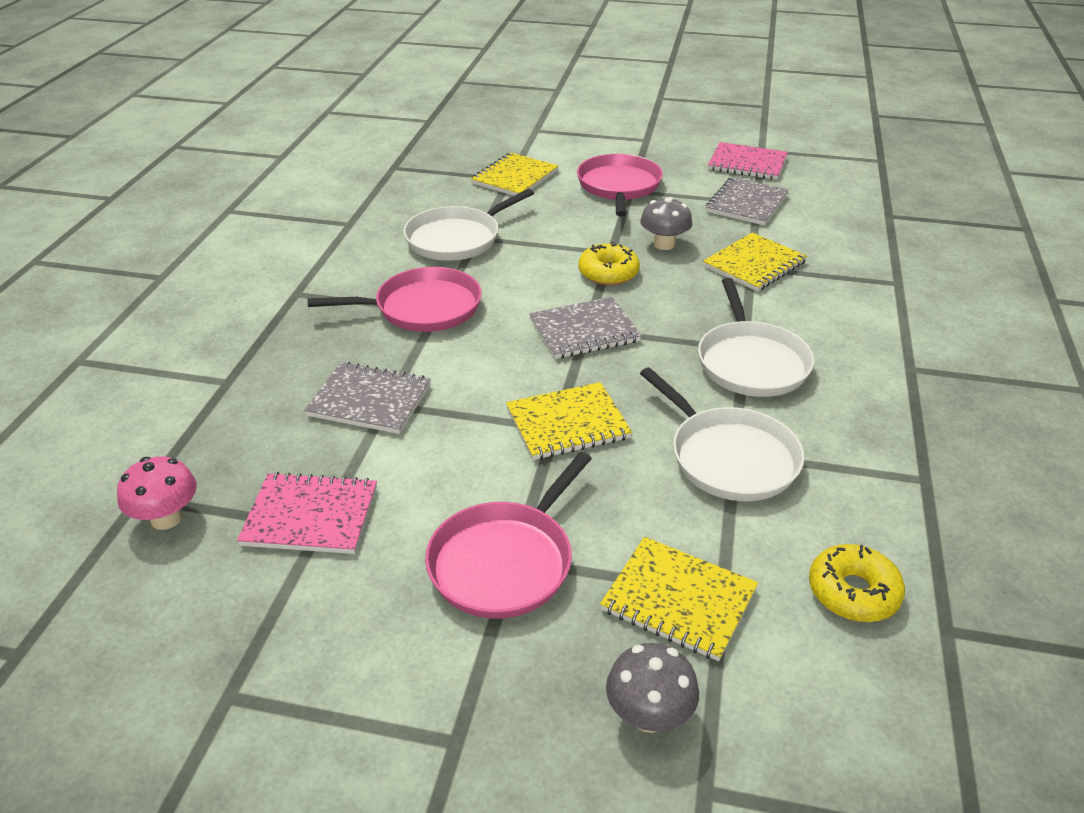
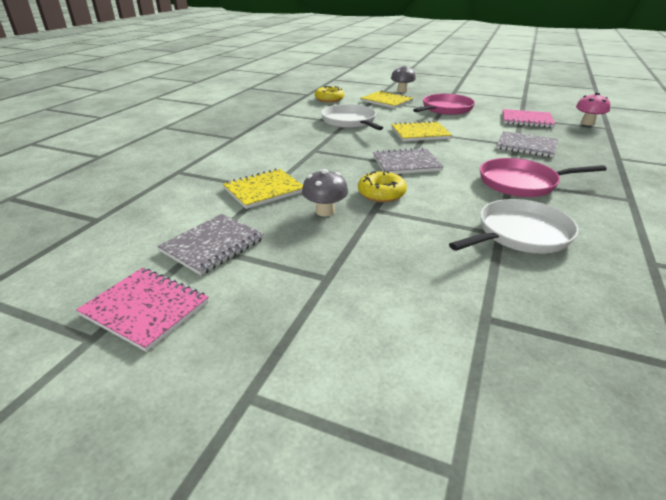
camera: 170 degrees left, 5 degrees down
yellow notebook [471,153,558,196] -> none
pink pan [577,154,663,216] -> none
white pan [698,278,814,397] -> none

